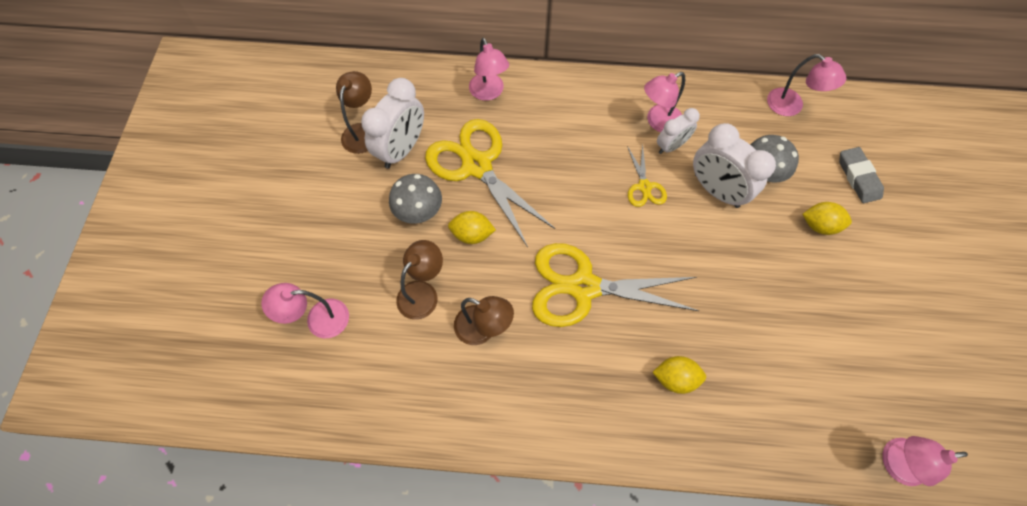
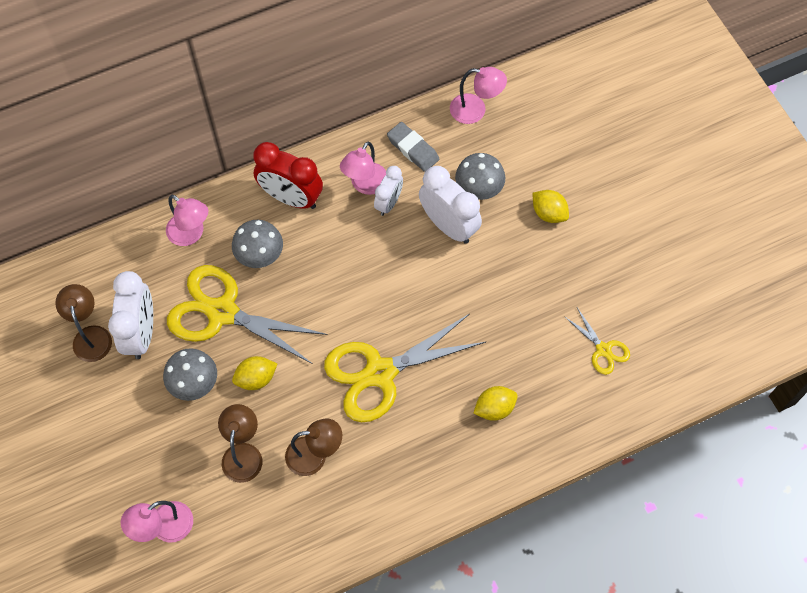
camera: 30 degrees left, 0 degrees up
yellow scissors [627,144,667,207] -> yellow scissors moved to [564,308,630,375]
white clock [693,123,776,208] -> white clock turned 150 degrees counterclockwise [419,166,482,244]
yellow lemon [803,202,852,235] -> yellow lemon turned 60 degrees clockwise [532,190,569,223]
grey eraser [839,147,884,203] -> grey eraser moved to [387,122,439,172]
pink lamp [882,436,968,486] -> none
none -> grey mushroom [232,220,283,268]
none -> red clock [254,142,323,209]

